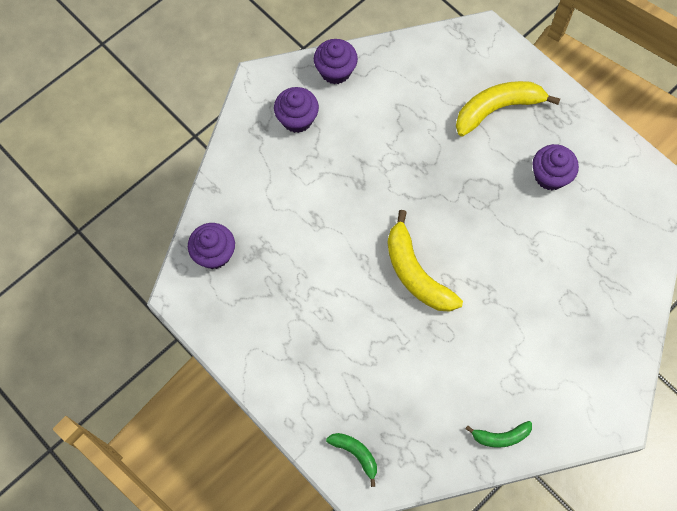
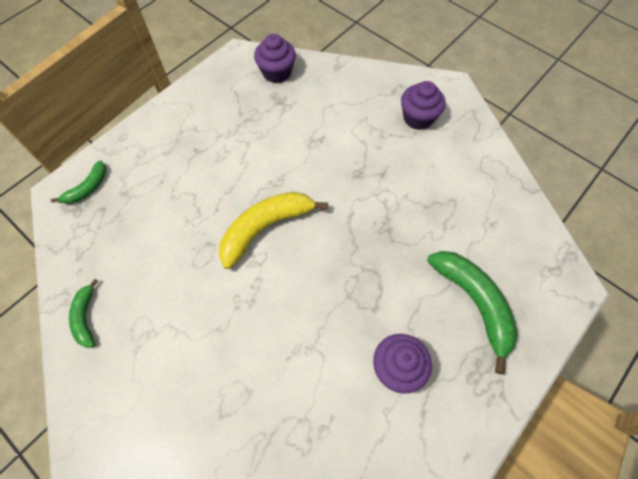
camera: 85 degrees right, 5 degrees down
purple cupcake [314,39,358,84] -> none
yellow banana [456,81,560,137] -> green banana [427,251,518,374]

